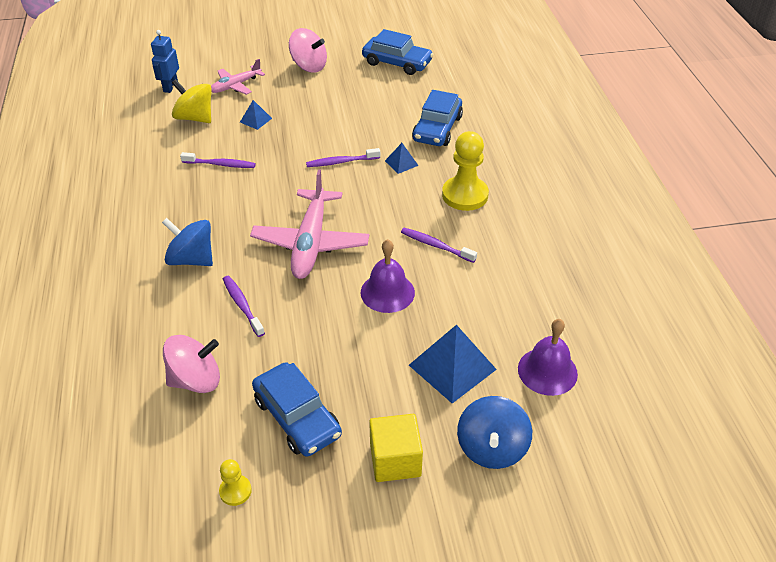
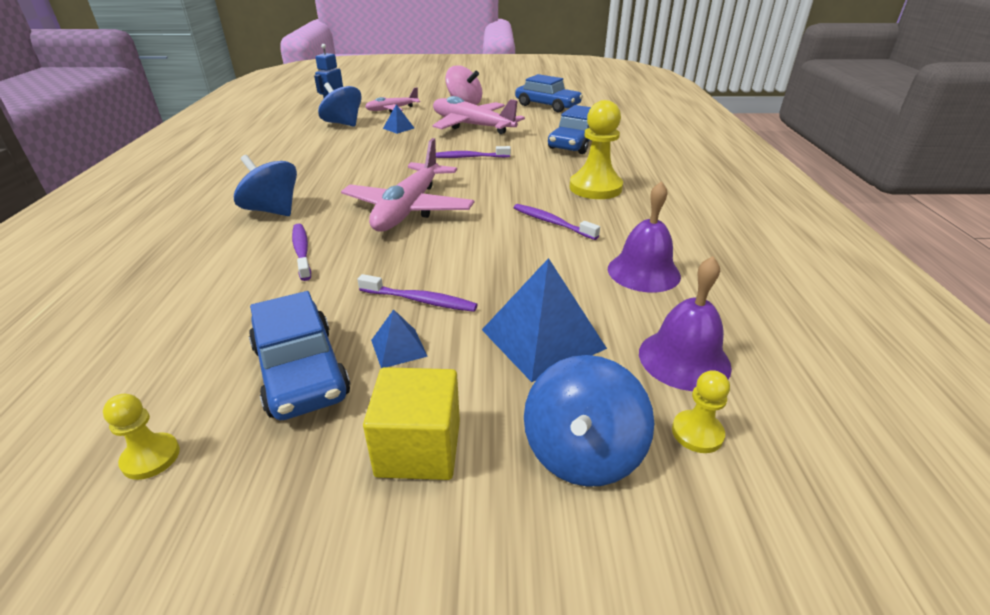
camera: 10 degrees right, 10 degrees down
pink spinning top [163,335,220,393] -> none
yellow spinning top [172,79,212,123] -> blue spinning top [318,82,361,127]
purple toothbrush [180,152,256,168] -> purple toothbrush moved to [357,274,478,312]
purple bell [361,239,415,313] -> purple bell moved to [608,181,681,292]
blue pyramid [385,143,419,174] -> blue pyramid moved to [371,309,428,368]
none -> pink plane [432,96,525,134]
none -> yellow pawn [672,370,730,453]

